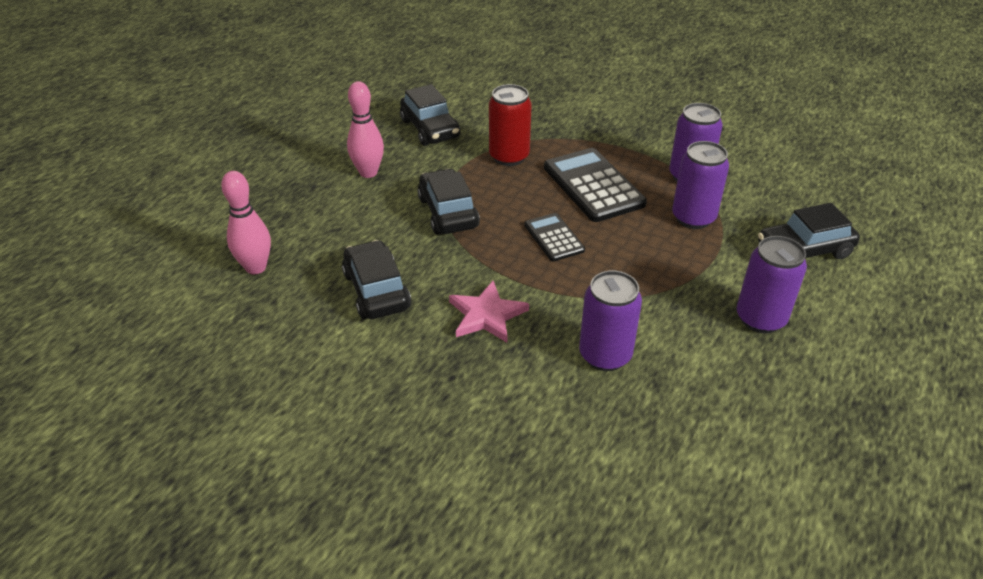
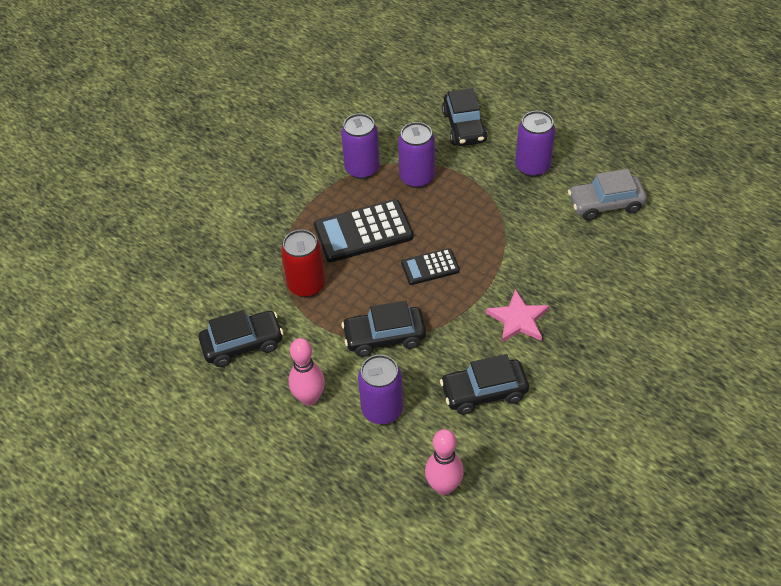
camera: 80 degrees left, 10 degrees up
purple can [579,271,642,371] -> purple can moved to [358,355,403,424]
none -> grey car [568,169,647,221]

